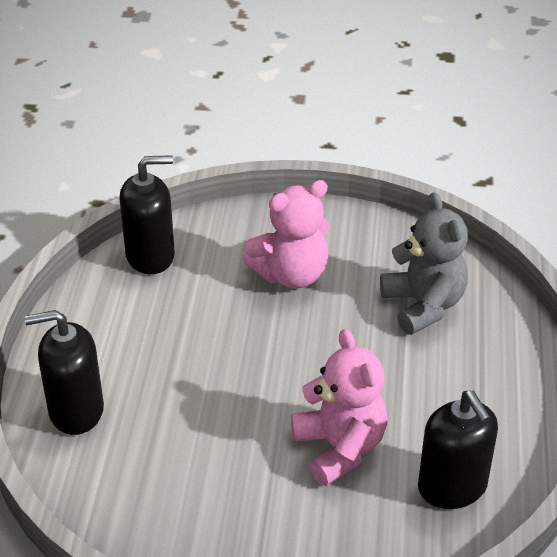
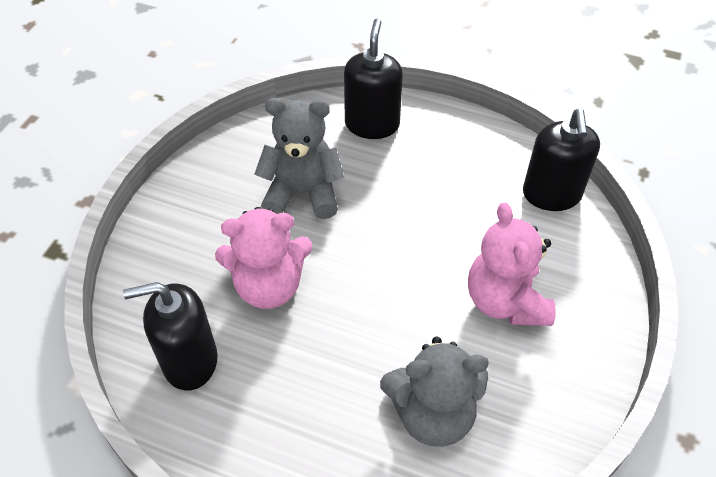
camera: 105 degrees right, 10 degrees up
none -> grey teddy bear [255,98,344,219]

